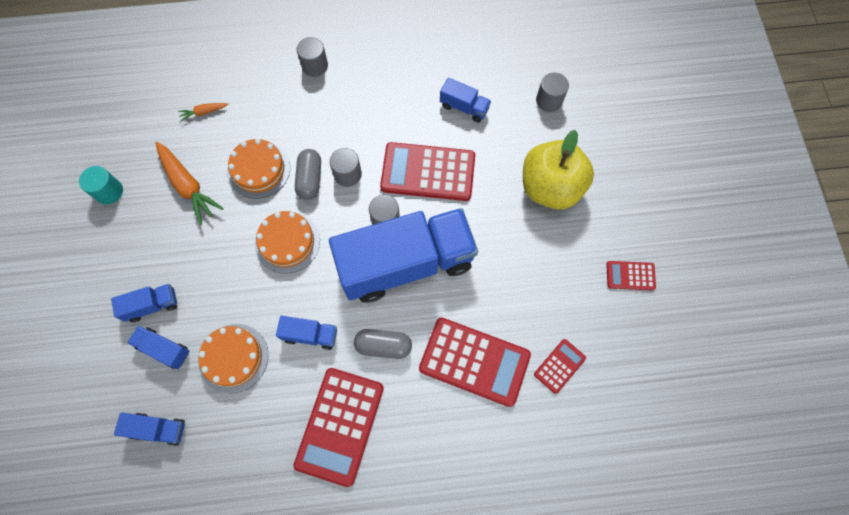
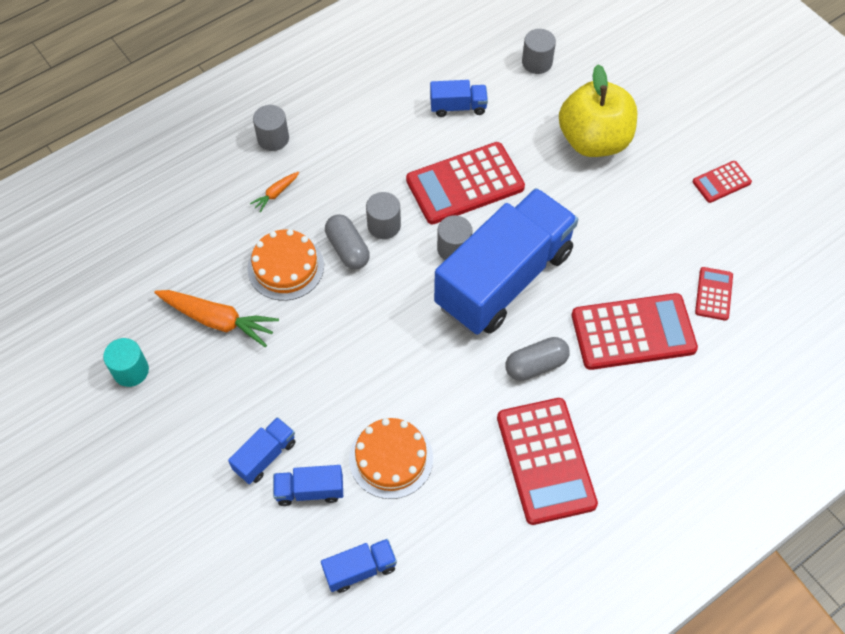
camera: 30 degrees left, 10 degrees down
orange carrot [178,103,228,121] -> orange carrot moved to [250,172,299,212]
orange cake [255,211,320,274] -> none
blue truck [276,316,337,350] -> none

